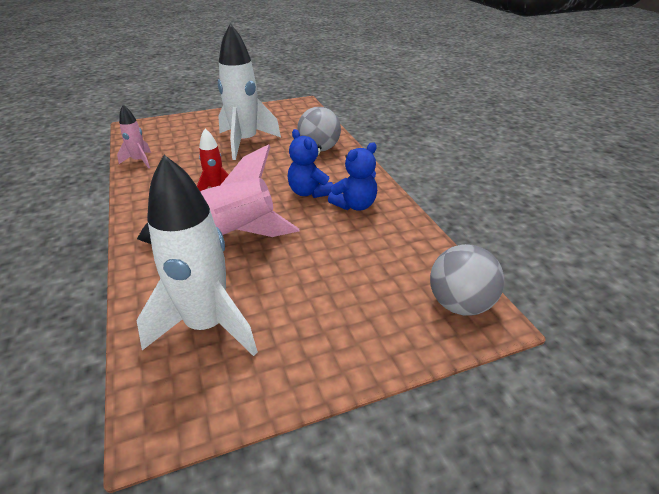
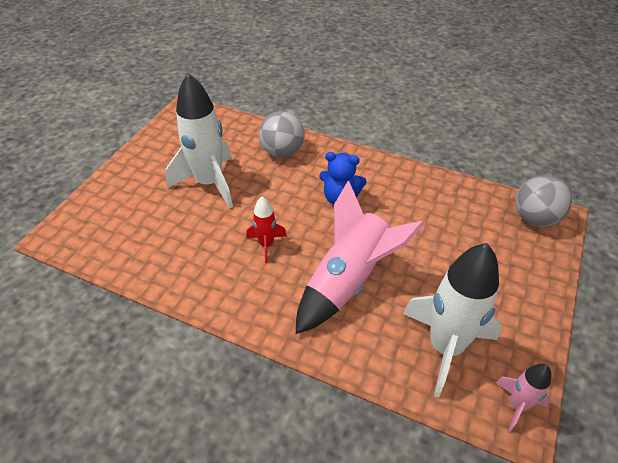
camera: 45 degrees left, 10 degrees up
pink rocket [117,105,151,168] -> pink rocket moved to [496,364,551,432]
blue teddy bear [328,142,377,211] -> none

